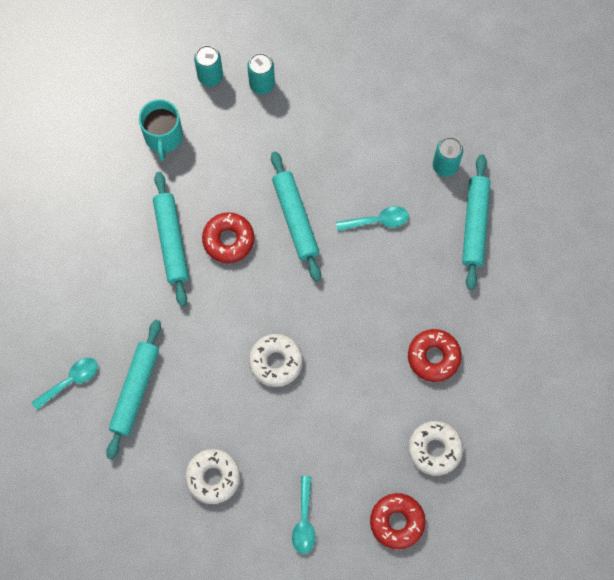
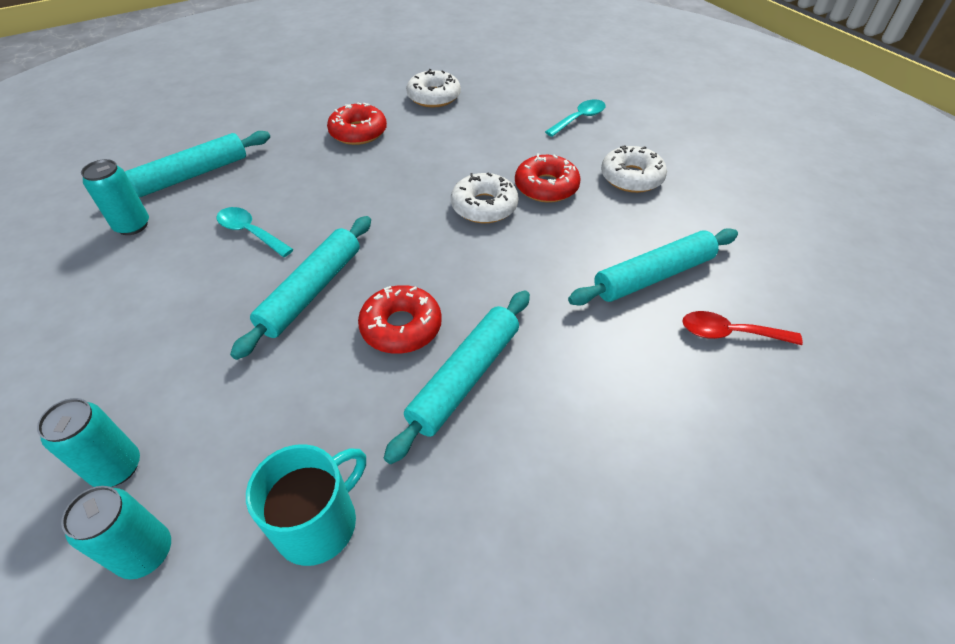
camera: 135 degrees left, 25 degrees down
turquoise spoon [32,358,98,410] -> red spoon [682,311,803,345]
red donut [370,493,426,549] -> red donut moved to [515,153,581,203]

